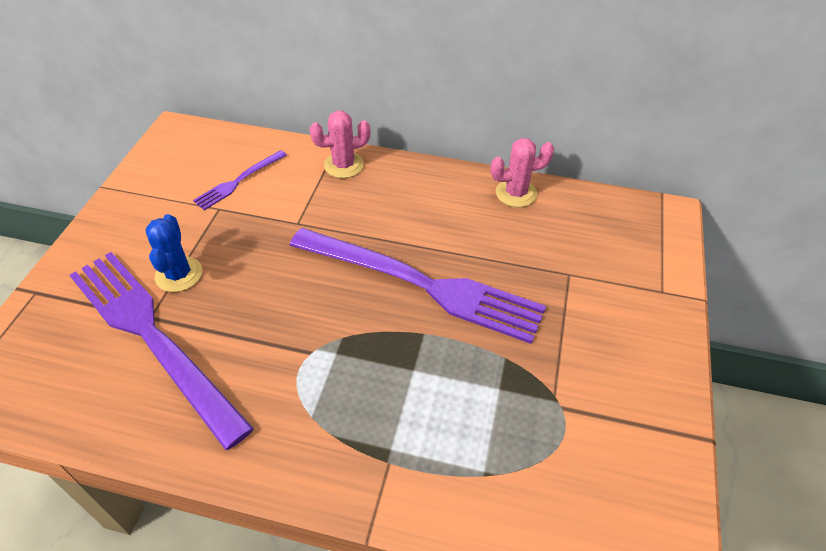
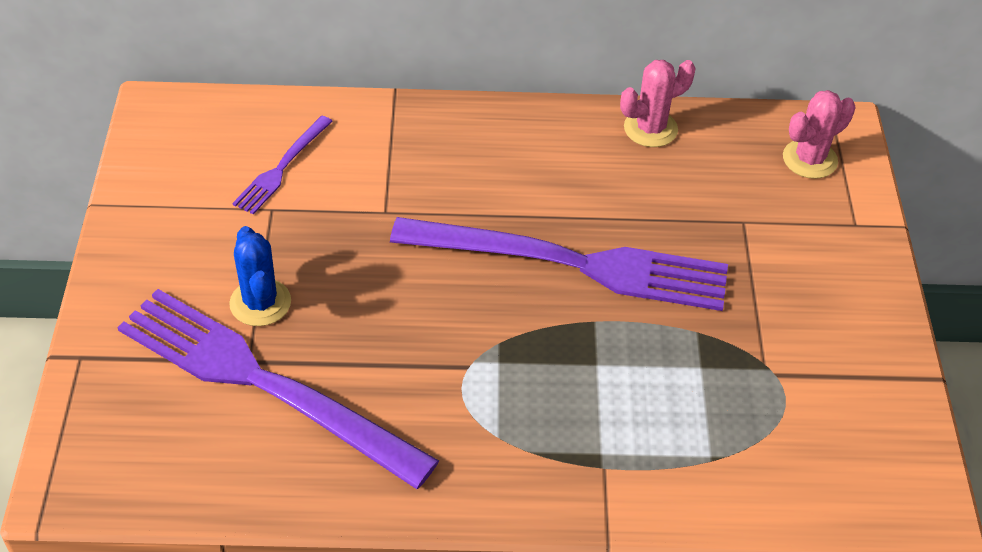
camera: 15 degrees left, 0 degrees up
pink cactus [309,111,371,178] -> pink cactus moved to [783,90,855,179]

